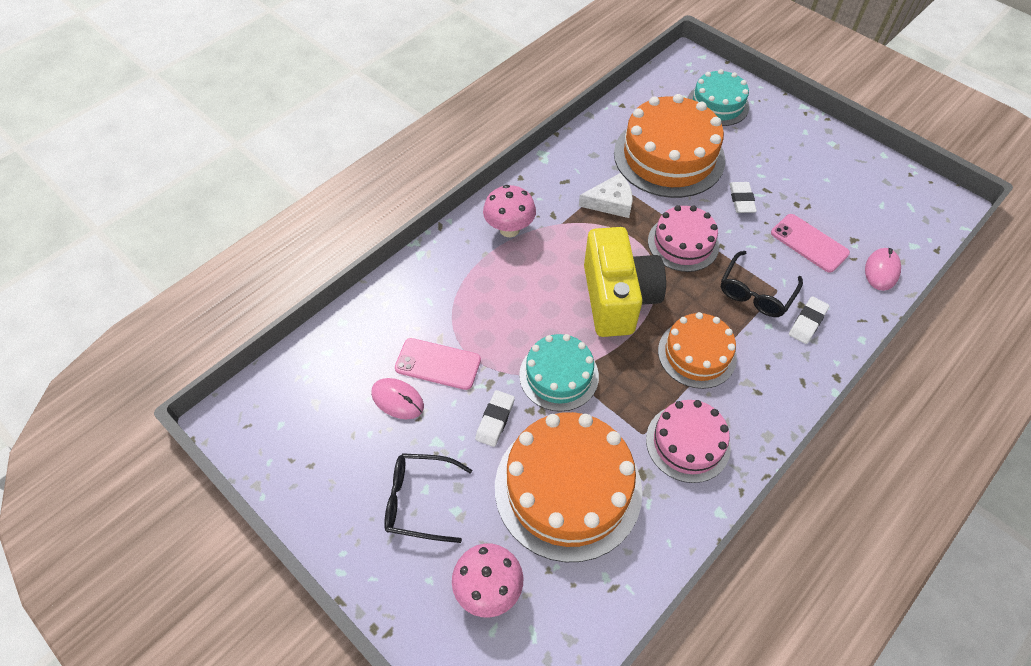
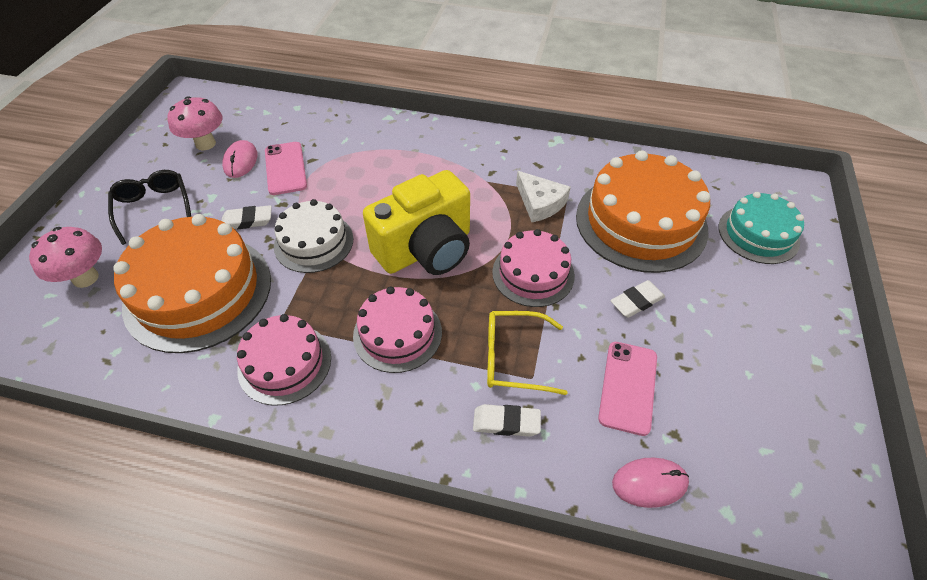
camera: 60 degrees right, 5 degrees down
pink mushroom [483,185,536,237] -> pink mushroom moved to [167,96,222,150]
turquoise cake [519,334,599,412] -> white cake [274,199,353,273]
orange cake [658,312,737,389] -> pink cake [353,287,442,373]
black glasses [721,251,803,317] -> yellow glasses [487,311,568,395]

